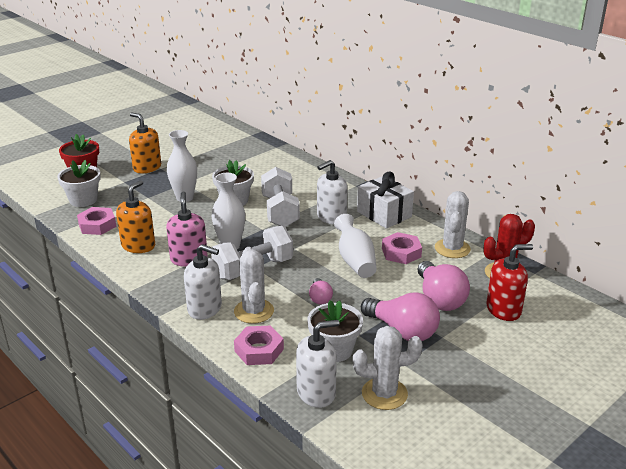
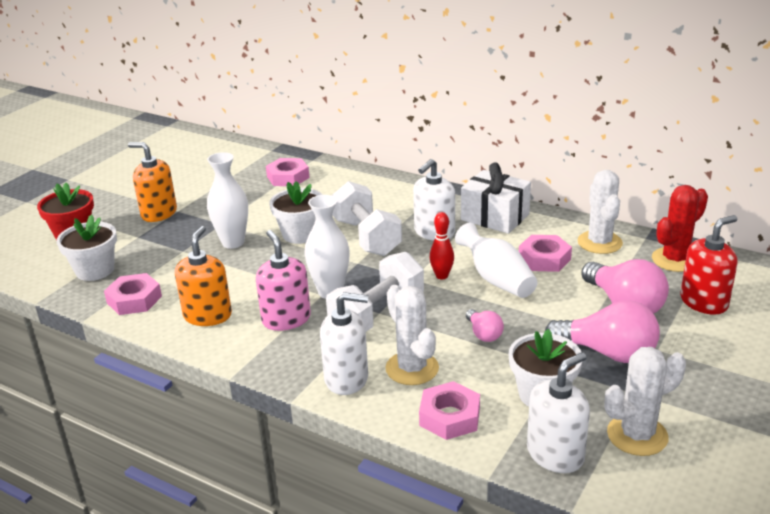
camera: 15 degrees left, 0 degrees up
none -> pink nut [266,158,310,186]
none -> red bowling pin [430,212,454,279]

